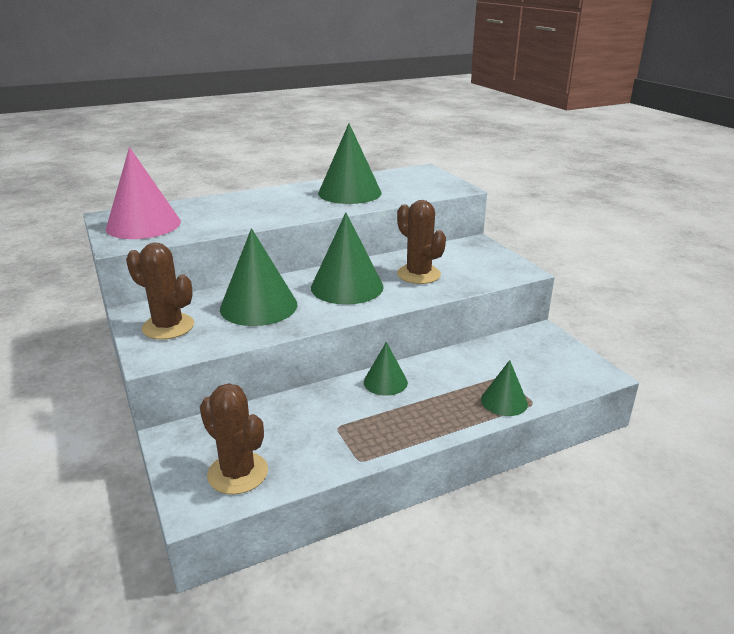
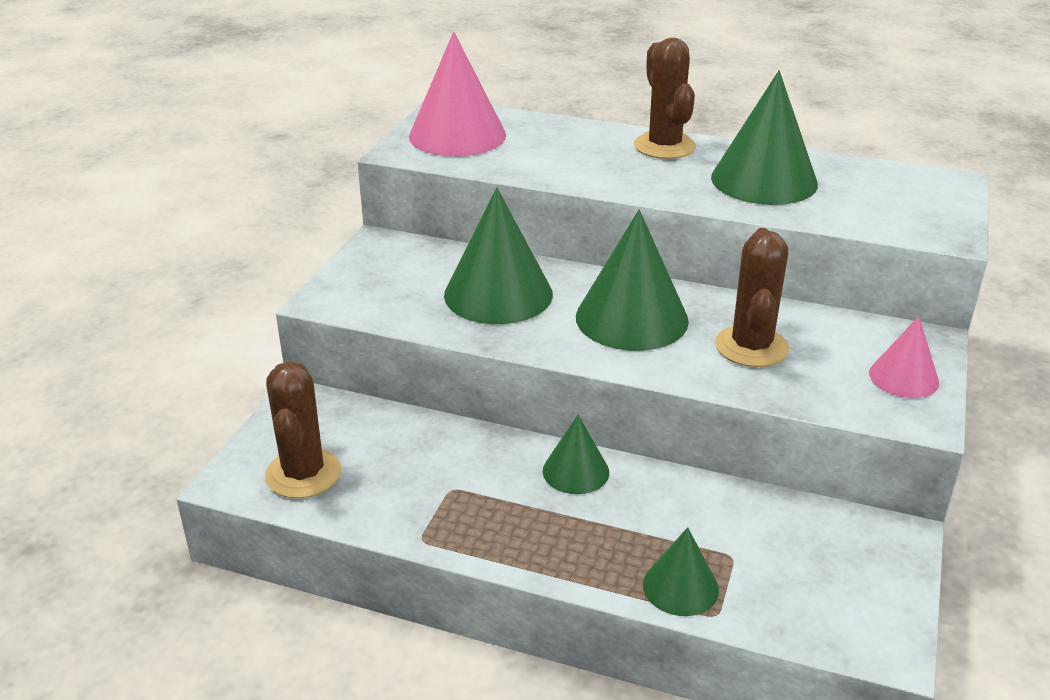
camera: 45 degrees right, 5 degrees up
brown cactus [126,243,194,340] -> brown cactus moved to [634,38,696,159]
none -> pink cone [869,316,939,398]

